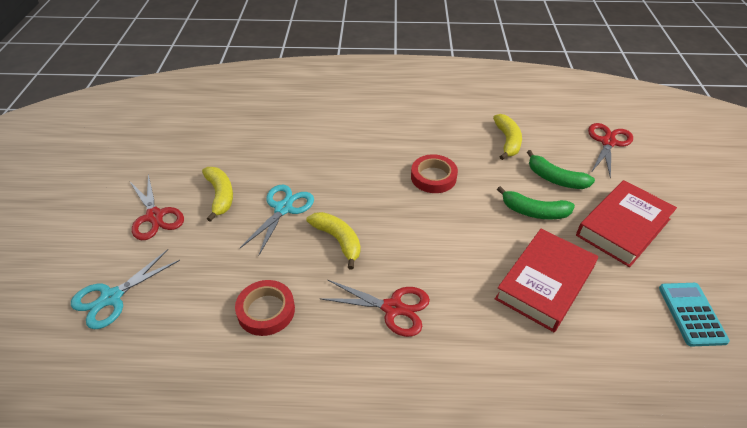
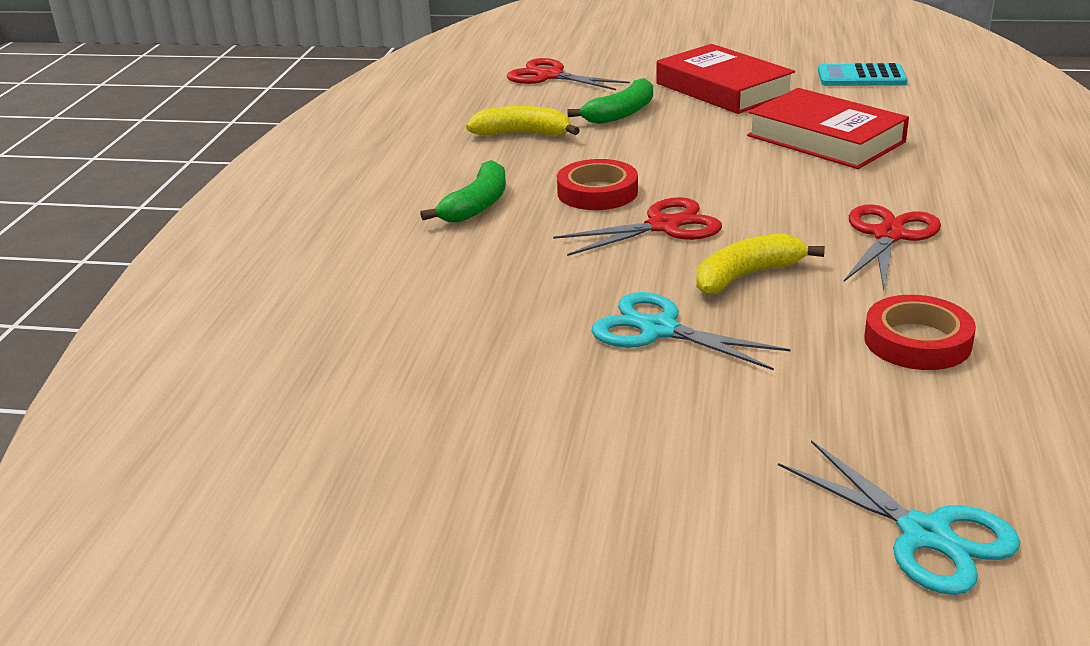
camera: 80 degrees left, 15 degrees down
red scissors [130,174,184,240] -> red scissors moved to [553,197,722,256]
yellow banana [202,167,233,222] -> none
green banana [497,186,575,219] -> green banana moved to [420,160,506,222]

